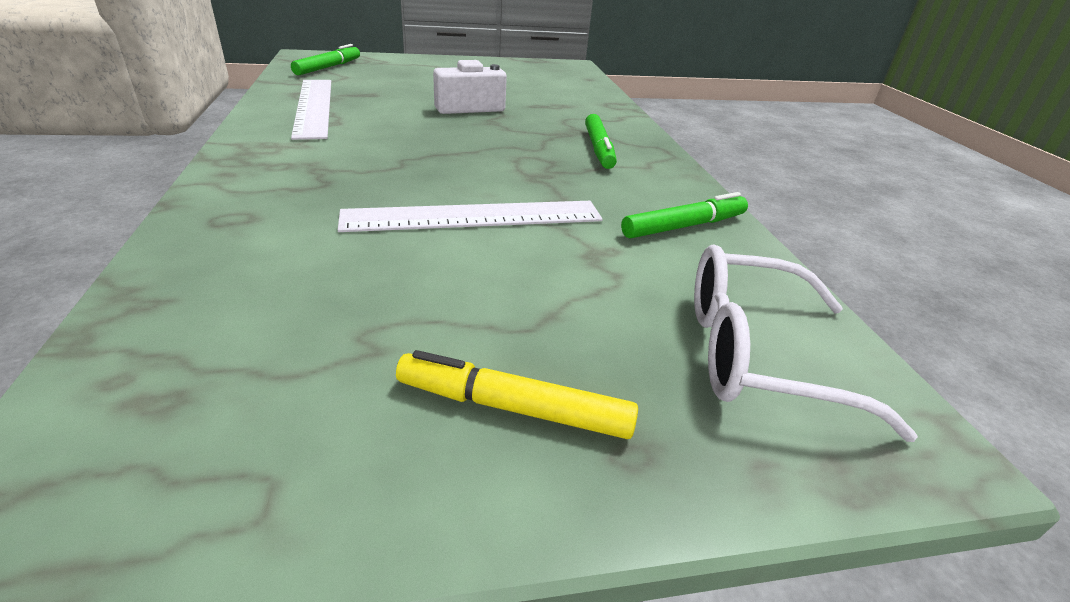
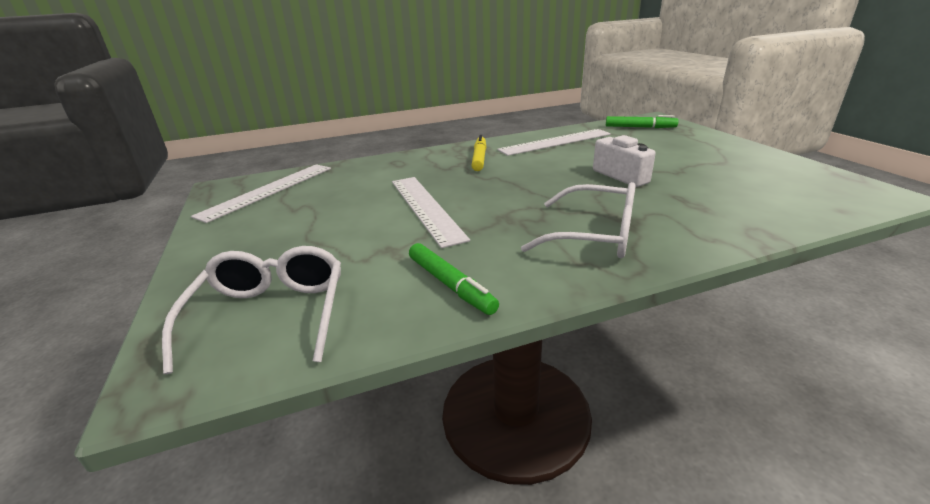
camera: 85 degrees right, 5 degrees down
yellow marker [396,350,638,439] -> yellow marker moved to [471,135,486,171]
green marker [585,114,617,169] -> white glasses [521,182,636,258]
none -> white ruler [191,164,331,223]

